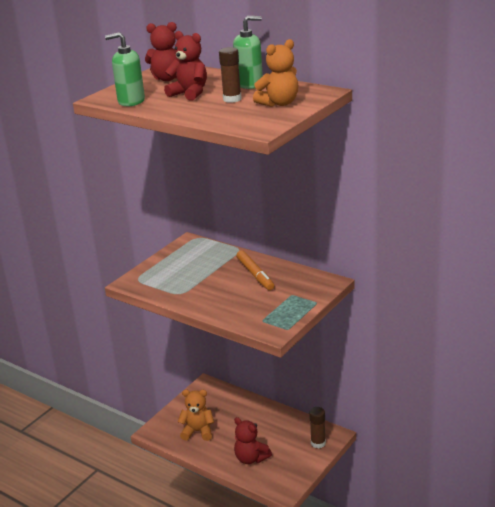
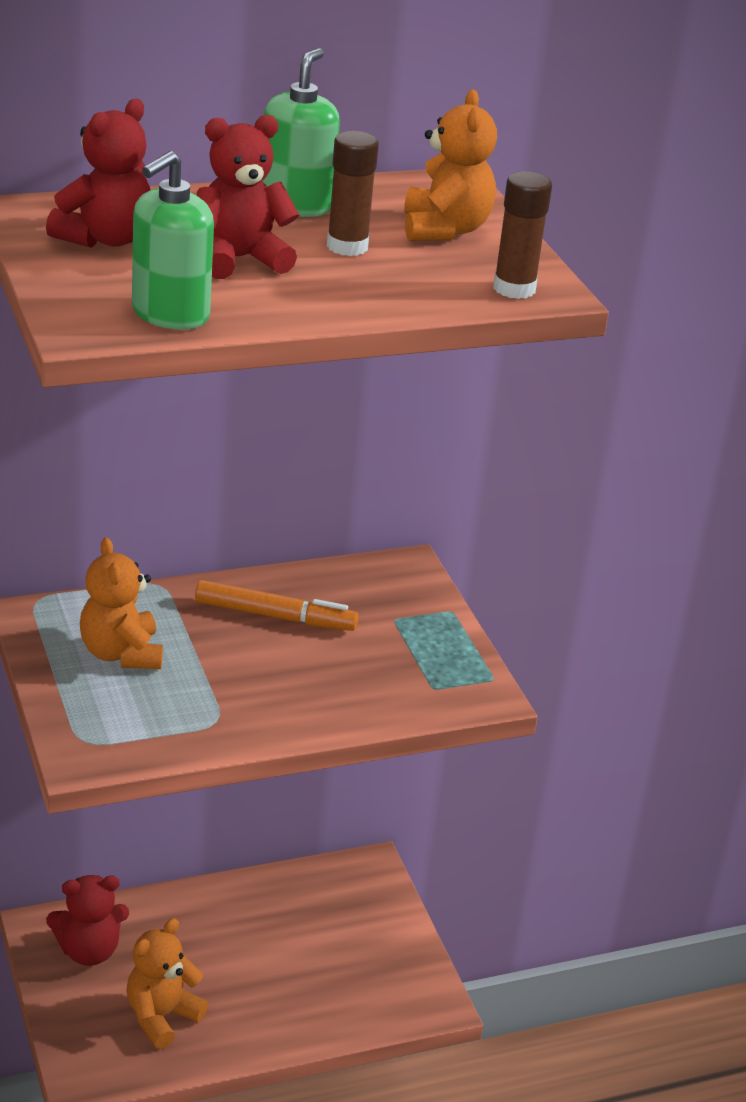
camera: 60 degrees left, 5 degrees up
red teddy bear [234,417,272,464] -> red teddy bear moved to [46,875,129,966]
brown glue stick [309,407,326,448] -> brown glue stick moved to [493,171,552,299]
none -> orange teddy bear [80,537,163,669]

